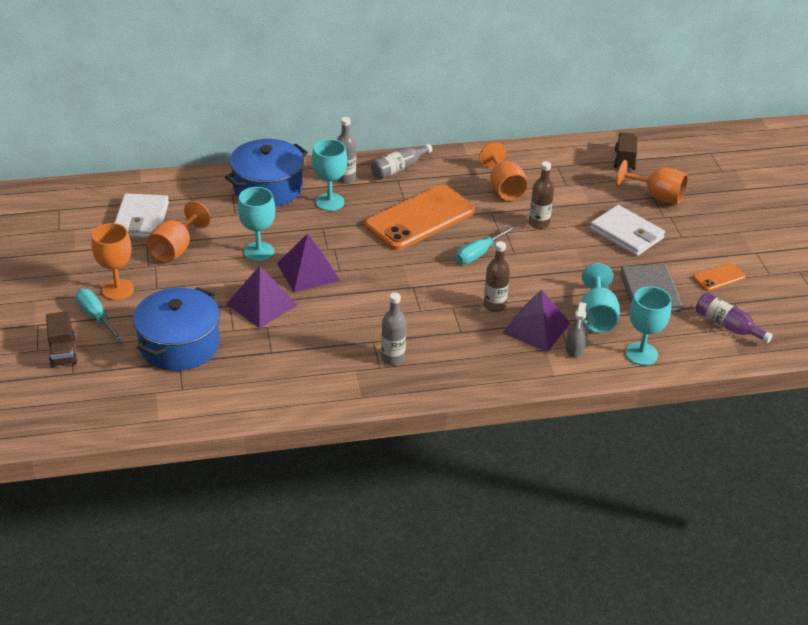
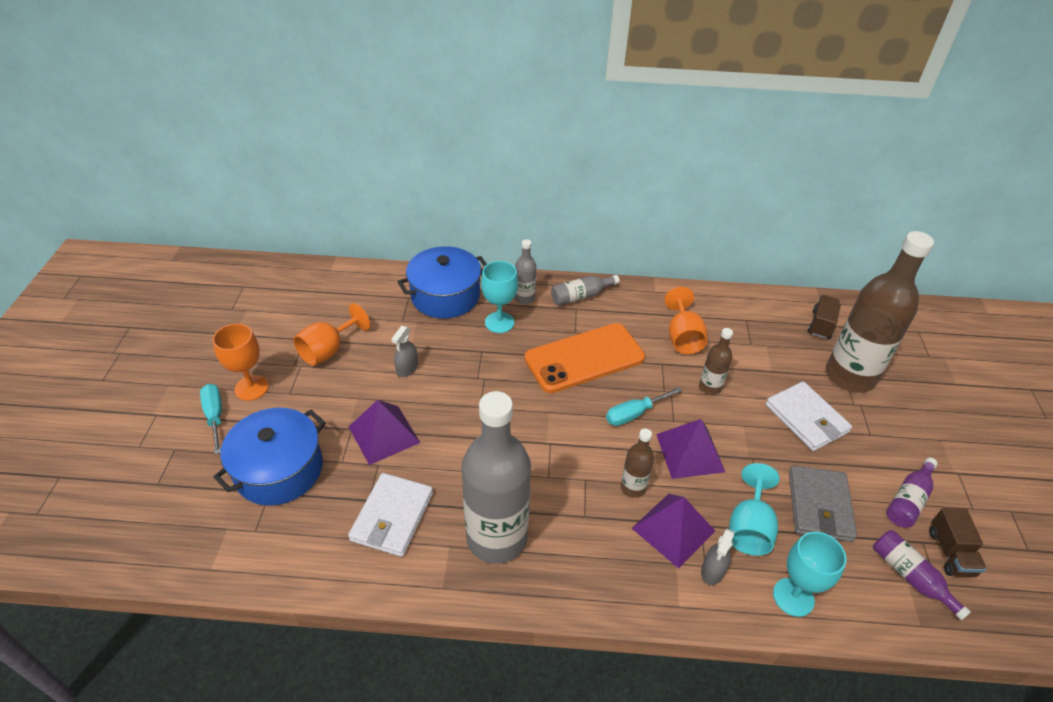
camera: 15 degrees right, 5 degrees up
brown truck [46,311,77,368] -> brown truck moved to [929,508,987,577]
white wallet [114,193,169,238] -> white wallet moved to [348,473,433,557]
turquoise goblet [238,187,276,262] -> grey spray bottle [391,326,418,377]
purple pyramid [277,233,340,293] -> purple pyramid moved to [656,419,725,479]
grey bottle [381,293,406,365] -> grey bottle [462,391,531,564], size x2.22
orange goblet [616,160,688,204] -> brown bottle [826,231,934,393]
orange phone [693,263,746,291] -> purple bottle [886,458,938,528]

